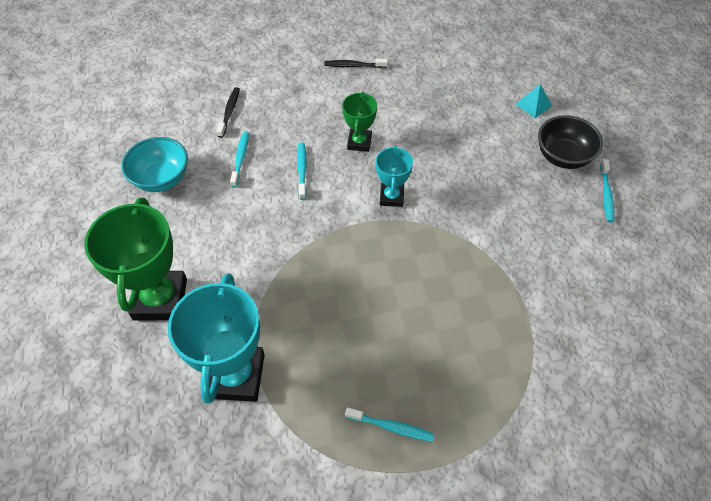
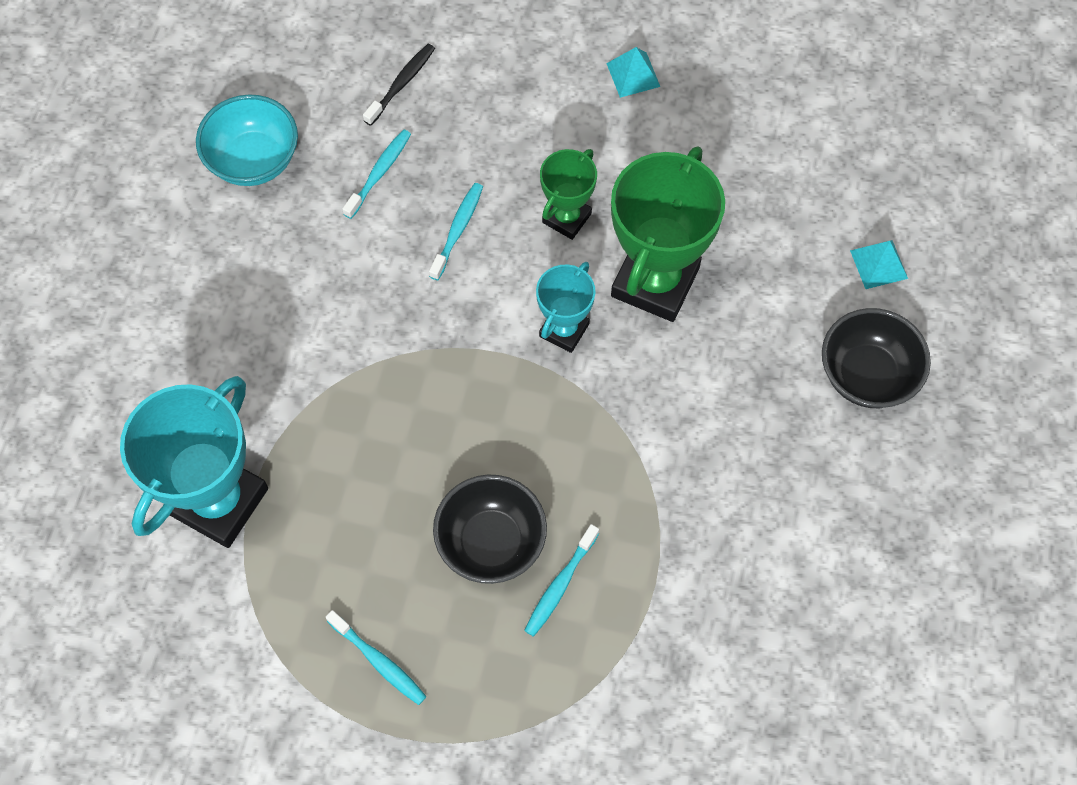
camera: 25 degrees right, 10 degrees up
green trophy [84,198,187,321] -> green trophy moved to [611,147,725,322]
black toothbrush [324,59,388,68] -> turquoise pyramid [606,47,660,98]
turquoise toothbrush [600,159,614,222] -> turquoise toothbrush moved to [524,524,599,637]
none -> black bowl [433,475,547,584]

